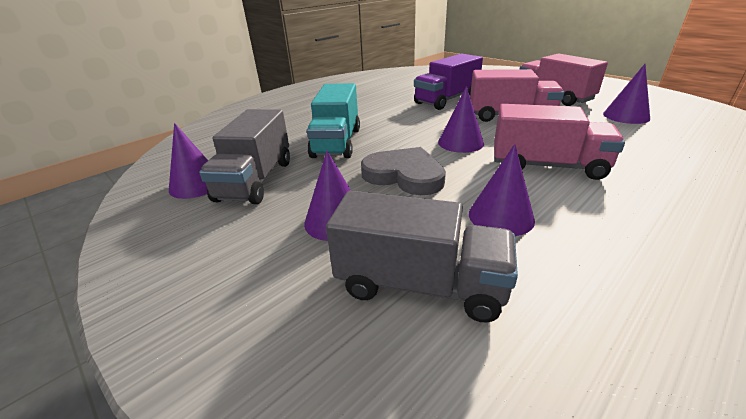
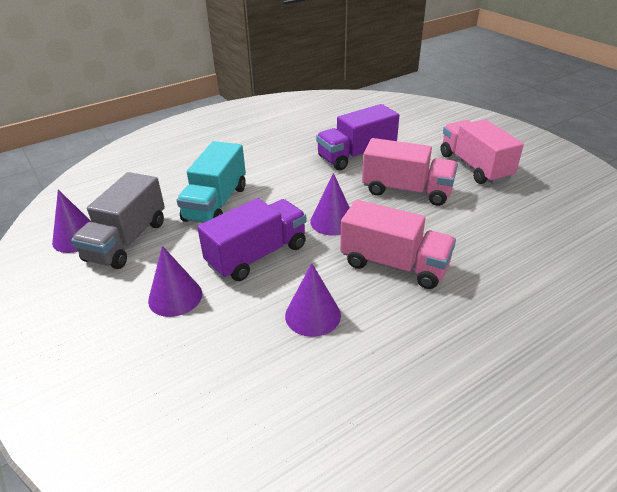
camera: 10 degrees right, 5 degrees up
grey truck [326,191,518,322] -> none
grey heart [361,147,446,195] -> purple truck [197,198,306,281]
purple cone [603,64,650,124] -> none

